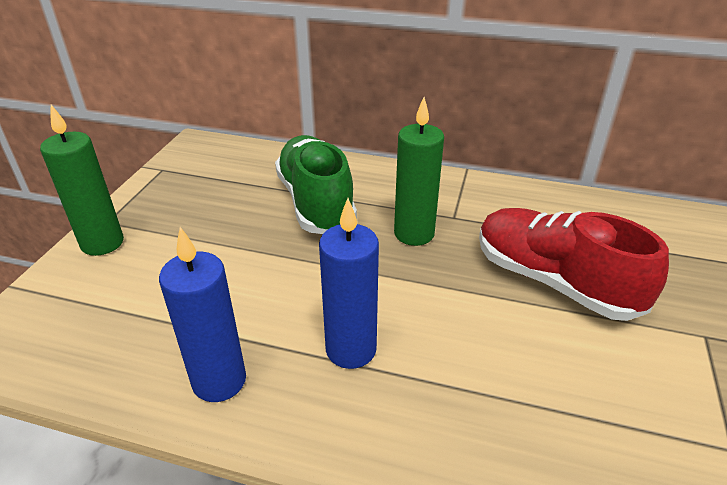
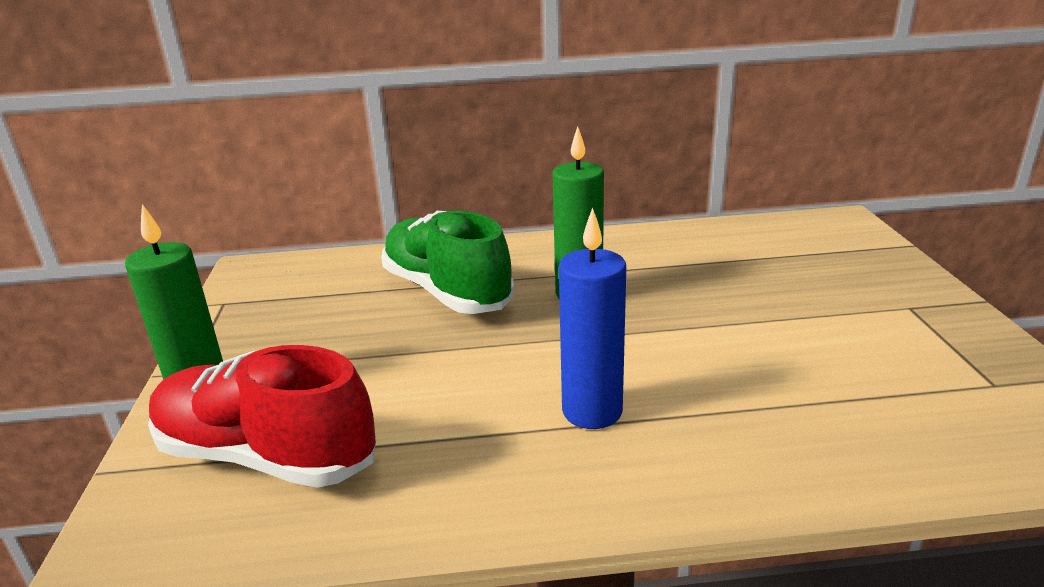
camera: 20 degrees left, 10 degrees down
blue candle [159,227,246,402] -> none
red shoe [479,208,669,321] -> red shoe moved to [148,345,376,488]

